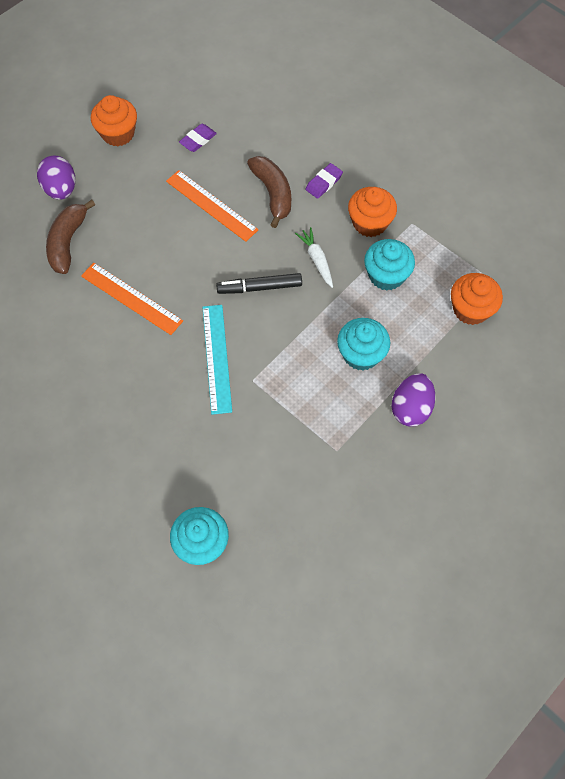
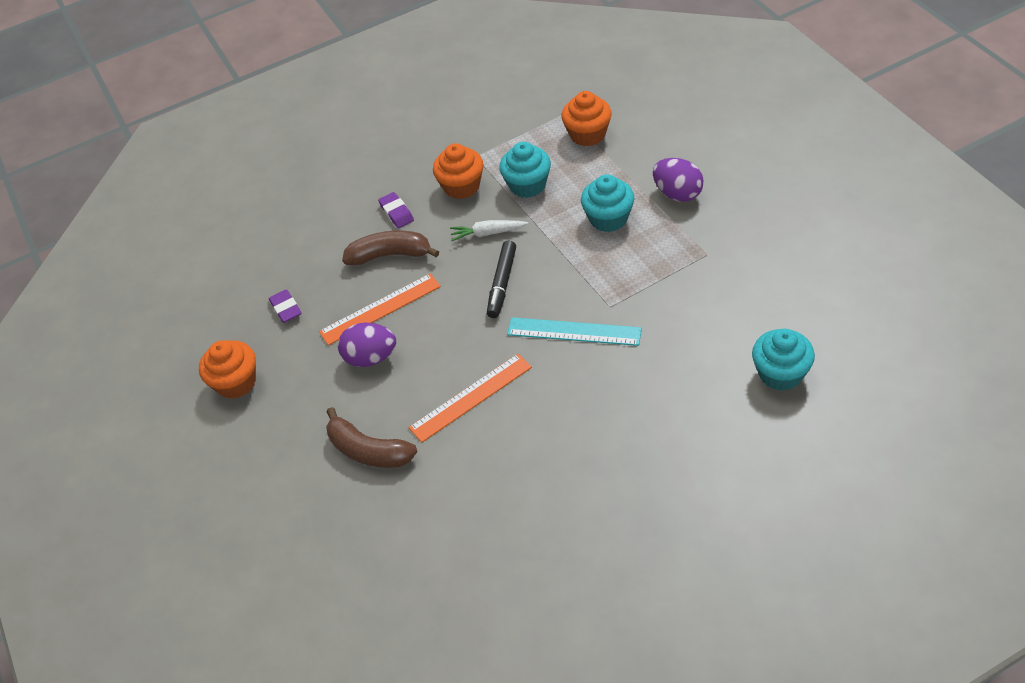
camera: 65 degrees left, 15 degrees down
purple egg [37,155,75,200] -> purple egg moved to [338,323,396,367]

